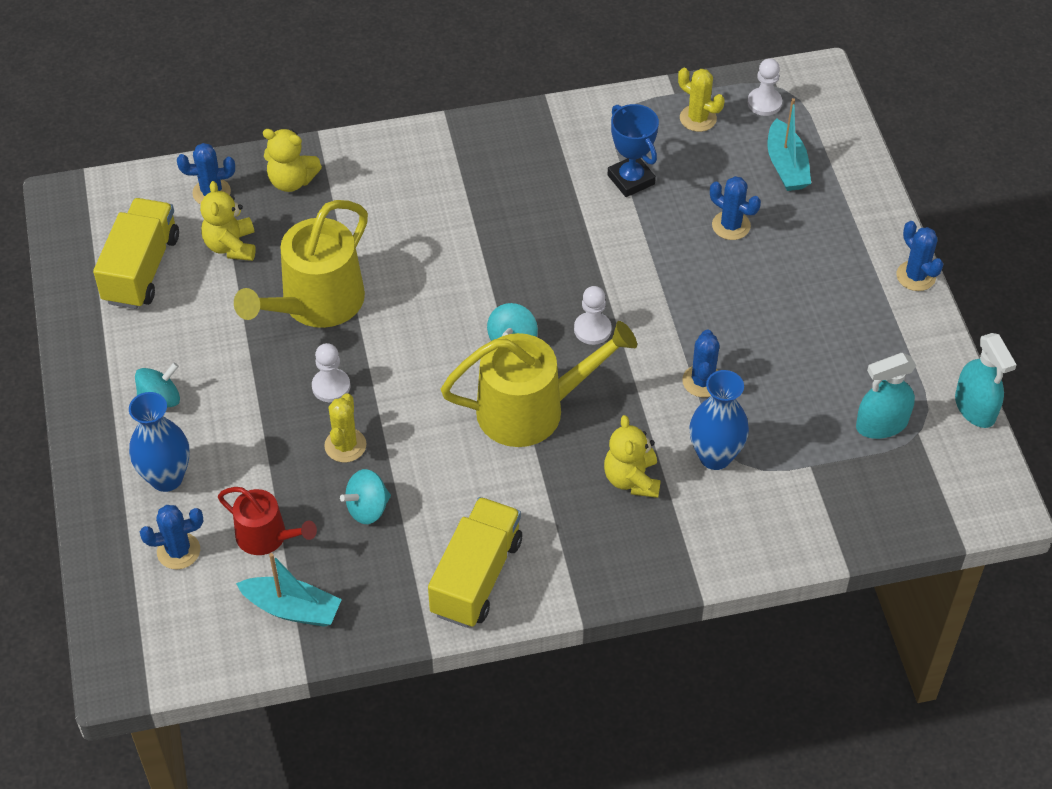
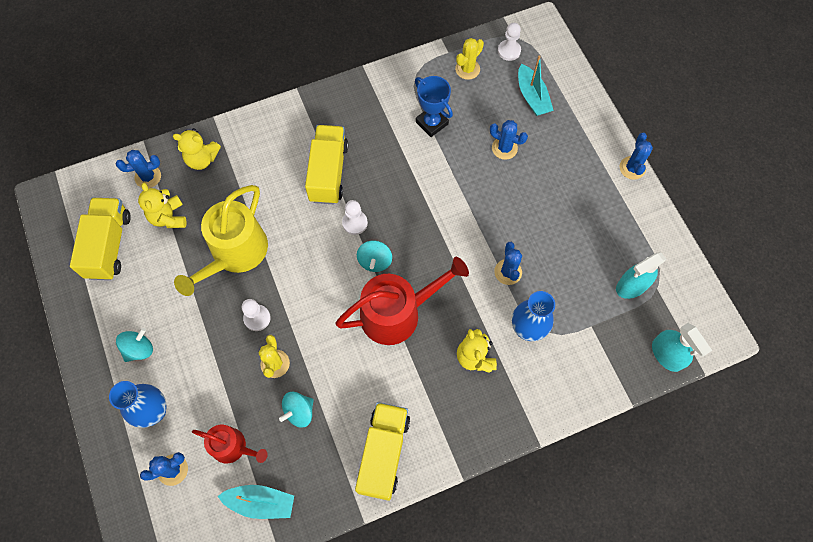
camera: 10 degrees left, 15 degrees up
yellow watering can [441,321,637,447] -> red watering can [335,257,469,345]
white pawn [574,286,612,345] -> white pawn moved to [342,200,368,235]
yellow cactus [678,68,725,132] -> yellow cactus turned 75 degrees counterclockwise [455,38,484,80]
blue cactus [897,221,943,291] -> blue cactus turned 45 degrees clockwise [620,133,653,180]
turquoise spray bottle [955,333,1017,428] -> turquoise spray bottle moved to [652,323,712,372]
none -> yellow truck [305,125,349,204]

